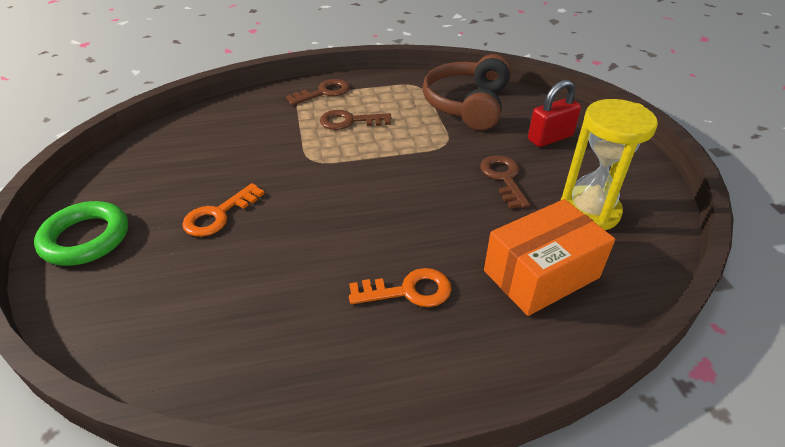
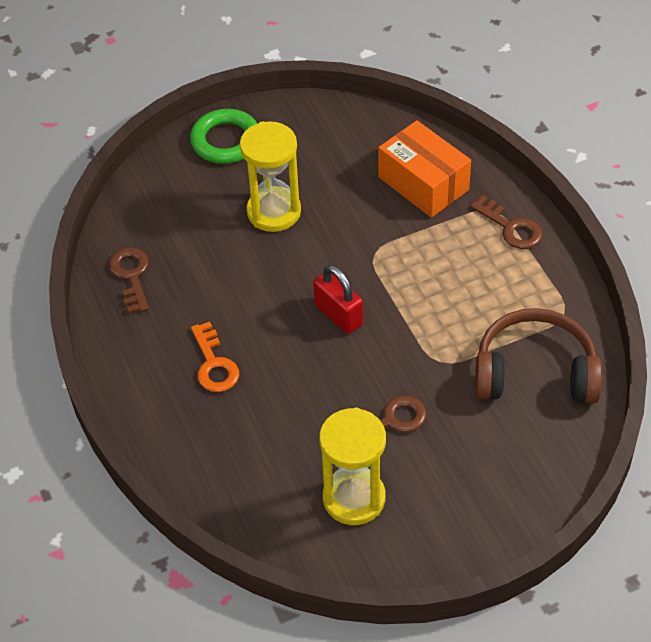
camera: 80 degrees right, 10 degrees up
orange key [182,183,265,237] -> yellow hourglass [240,121,301,232]
brown key [320,110,392,130] -> brown key moved to [109,247,149,313]
orange box [484,199,615,316] -> orange box moved to [378,120,471,218]
red padlock [528,80,581,147] -> red padlock moved to [313,265,363,334]

